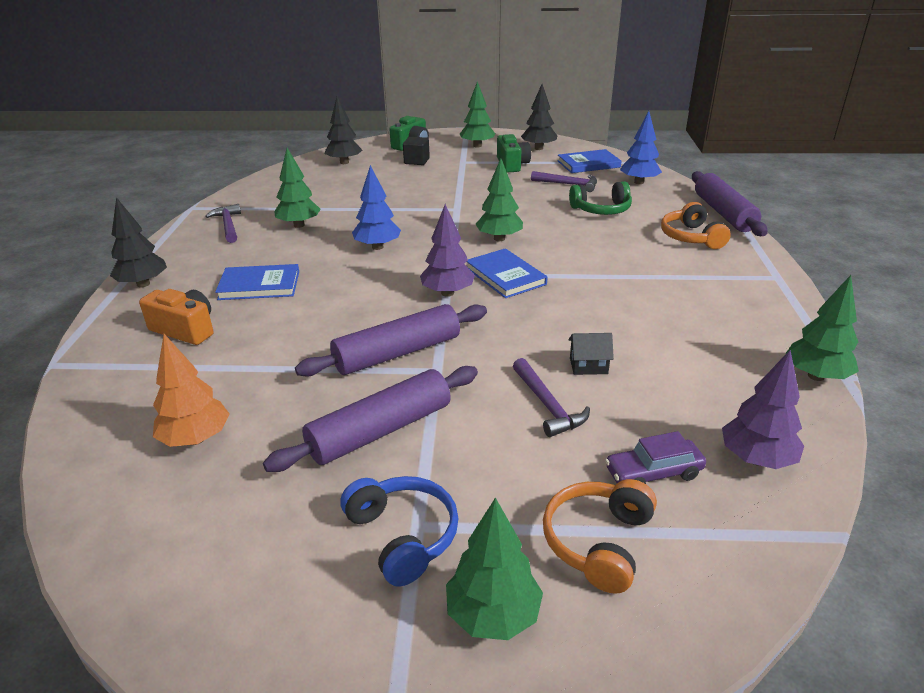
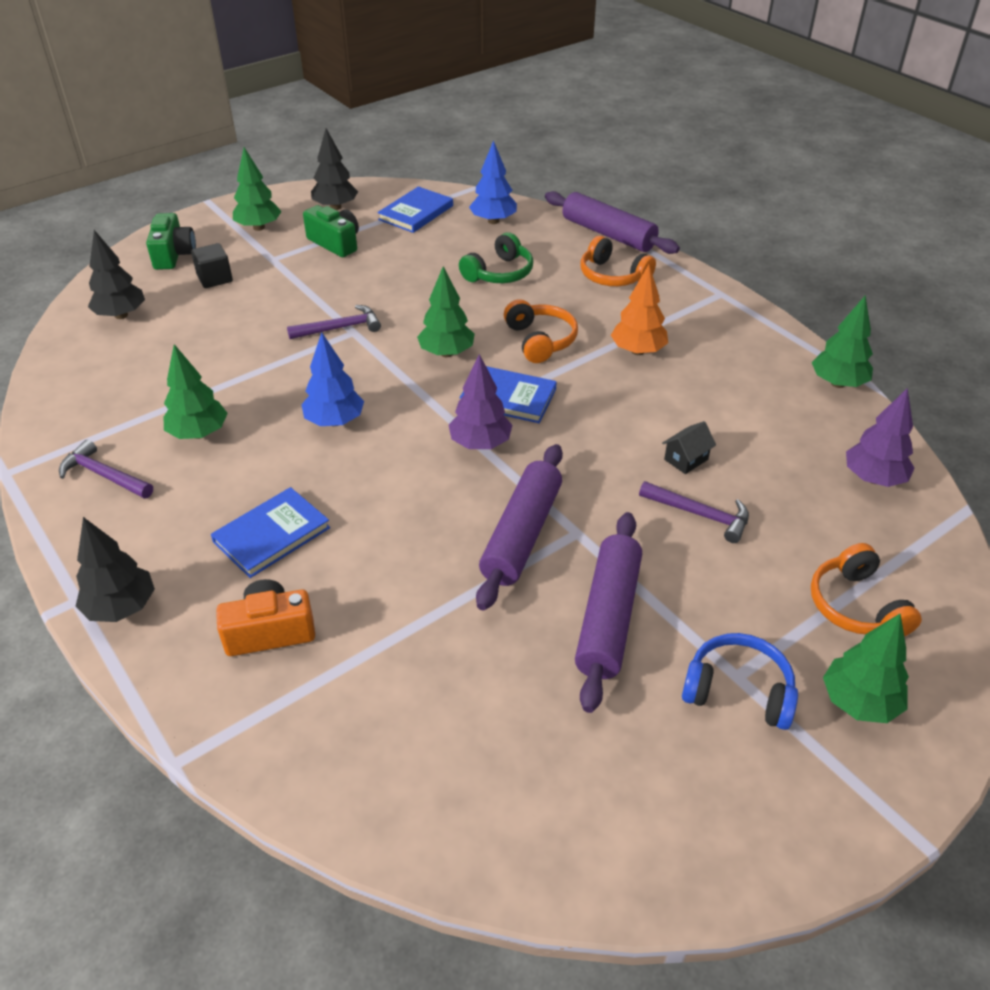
camera: 40 degrees left, 10 degrees up
orange tree [153,334,230,447] -> orange tree moved to [611,265,668,355]
purple hammer [531,171,597,192] -> purple hammer moved to [287,305,381,339]
purple car [605,431,706,484] -> none
none -> orange headphones [504,299,578,363]

